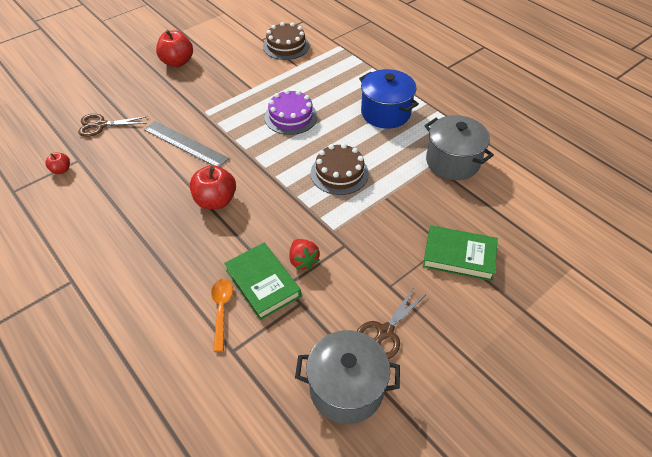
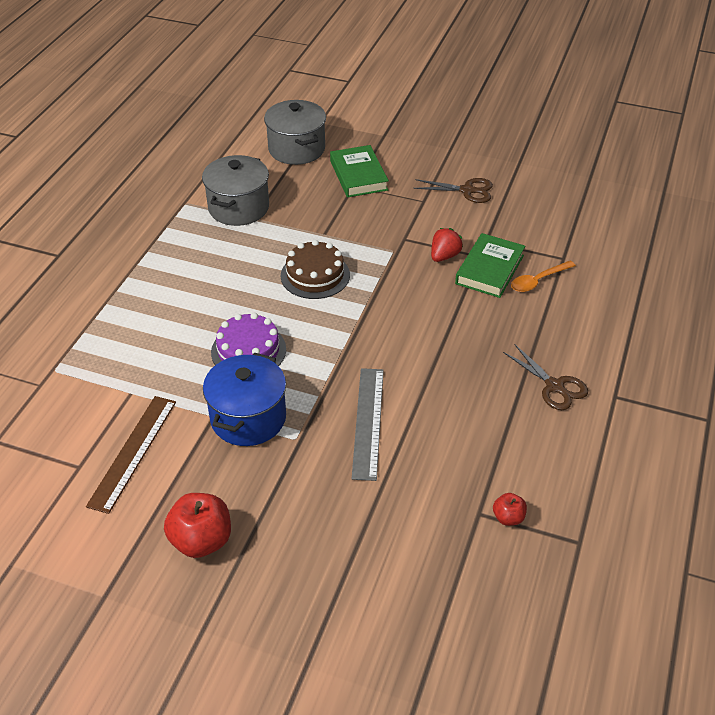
camera: 120 degrees left, 5 degrees down
brown scissors [78,114,148,137] -> brown scissors moved to [503,344,588,410]
red apple [190,165,236,209] -> none
brown cake [263,22,309,60] -> none
grey pot [295,330,400,424] -> grey pot moved to [264,100,326,165]
blue pot [359,69,419,129] -> blue pot moved to [203,353,286,446]
none -> brown ruler [86,396,176,514]

